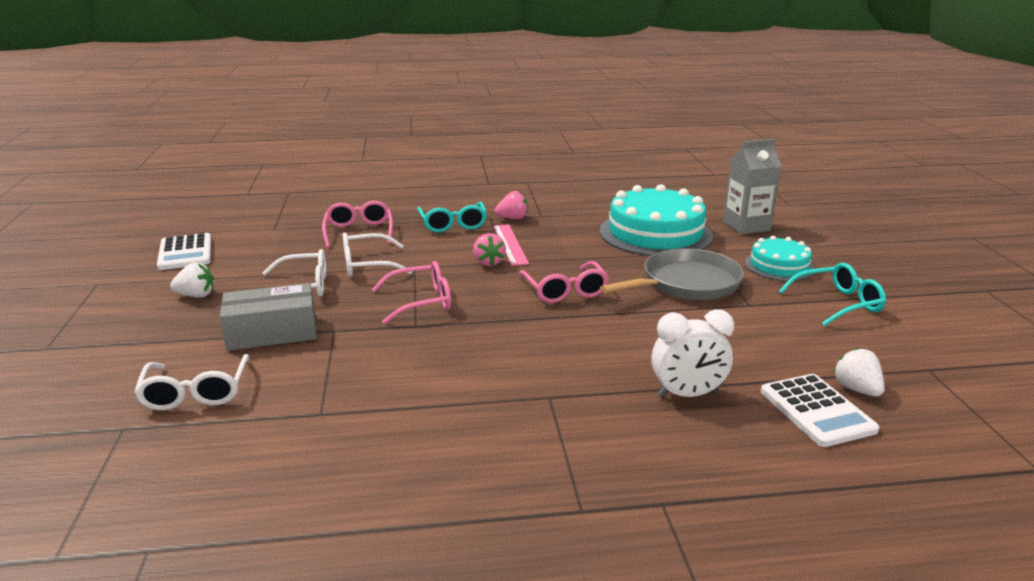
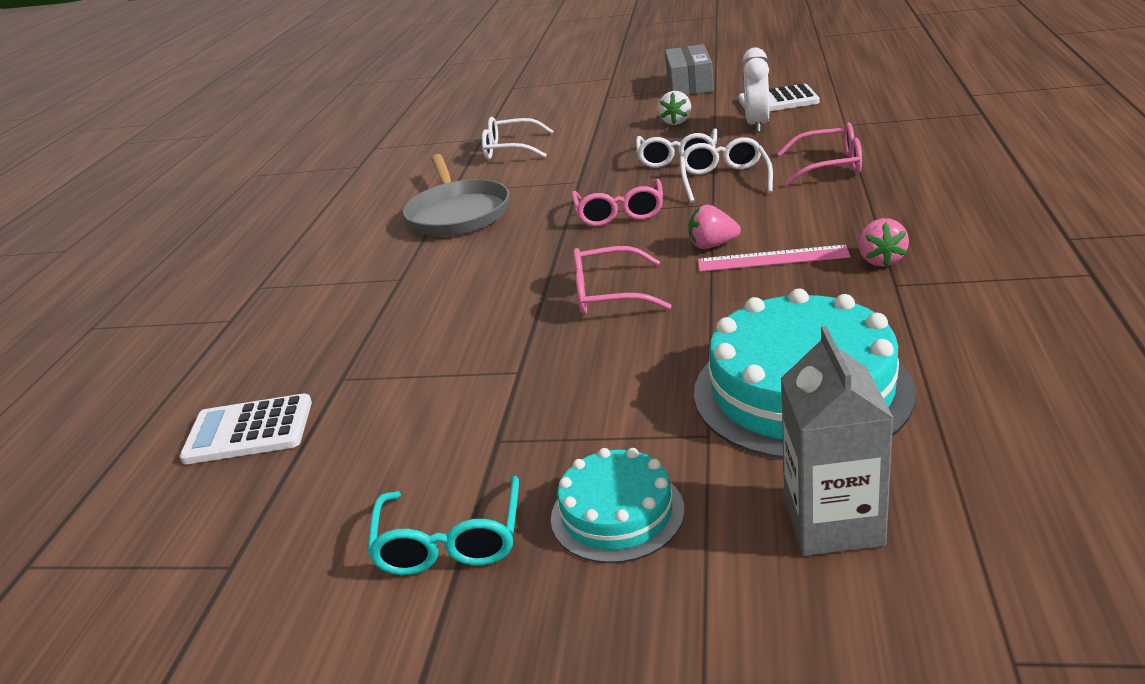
camera: 110 degrees right, 5 degrees up
grey box [220,283,317,351] -> grey box moved to [665,44,714,95]
turquoise glasses [417,202,487,233] -> none
grey pan [600,248,744,300] -> grey pan moved to [403,154,509,236]
white clock [651,309,734,398] -> white clock moved to [742,48,769,133]
white strawberry [833,347,884,397] -> none

